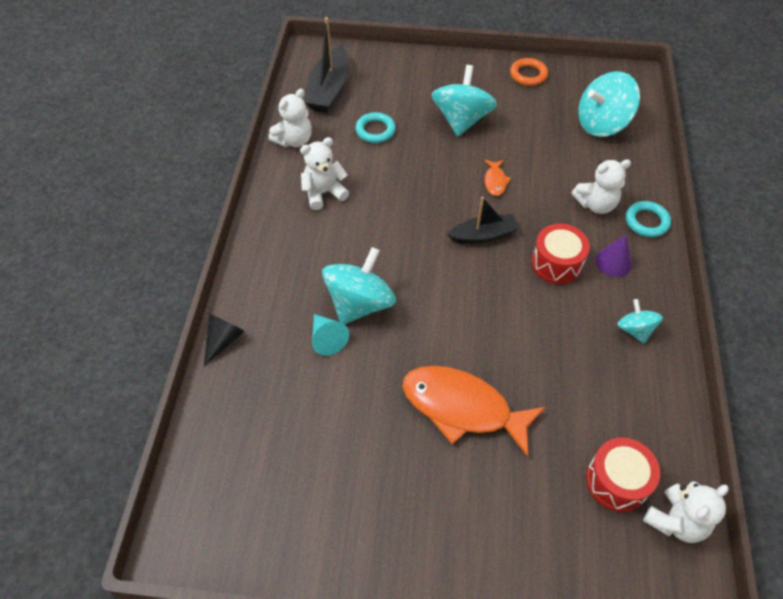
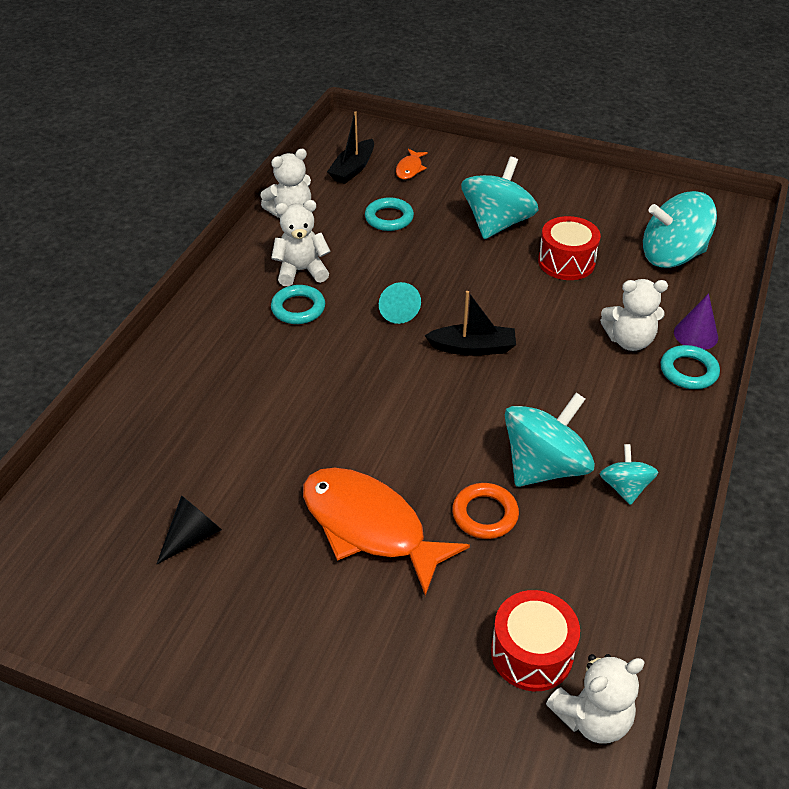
camera: 15 degrees right, 10 degrees down
black cone [204,314,244,366] -> black cone moved to [157,495,222,564]
black boat [304,17,349,113] -> black boat [327,111,374,184], size x0.66
turquoise cone [312,314,349,355] -> turquoise cone moved to [379,282,421,324]
turquoise spinning top [322,247,396,324] -> turquoise spinning top moved to [505,393,595,487]
orange fish [484,160,511,196] -> orange fish moved to [396,149,428,179]
orange ring [510,58,548,86] -> orange ring moved to [452,483,519,539]
red drum [531,224,590,284] -> red drum moved to [538,216,601,280]
purple cone [596,234,632,277] -> purple cone moved to [674,293,718,350]
none -> turquoise ring [271,285,325,324]

